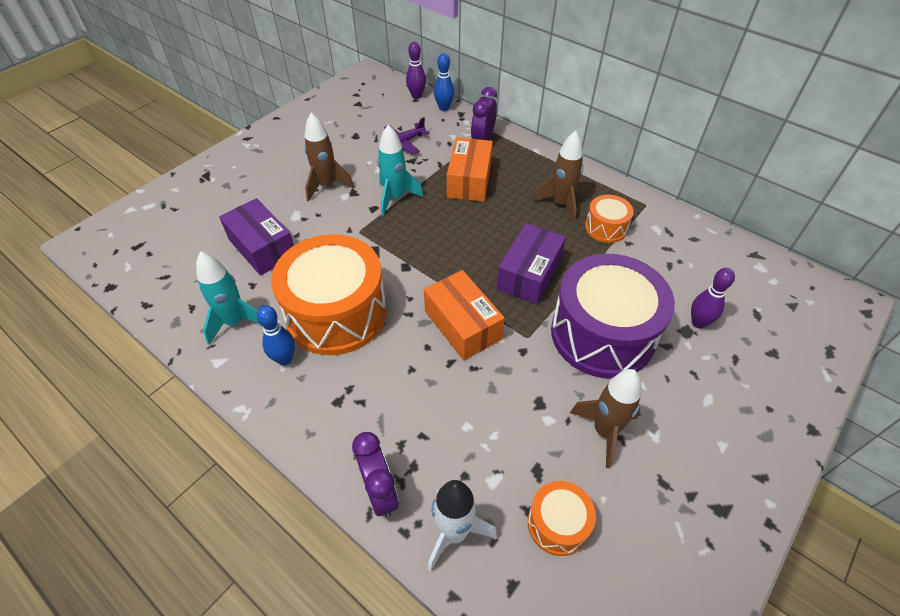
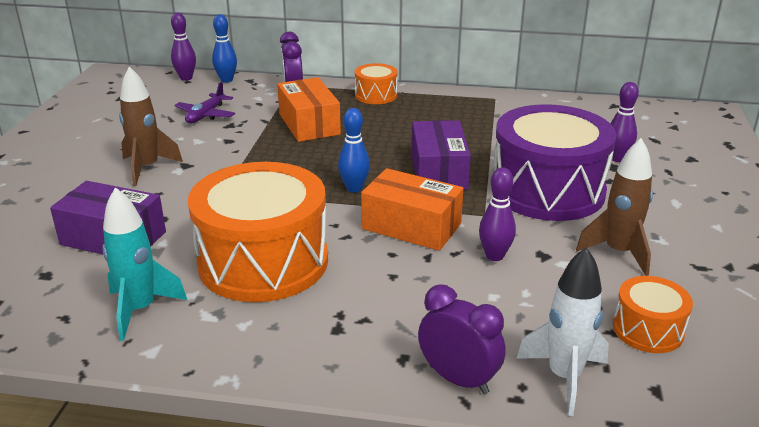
camera: 30 degrees left, 20 degrees down
blue bowling pin [257,305,295,365] -> blue bowling pin moved to [338,108,370,193]
turquoise rocket [377,124,423,216] -> none
brown rocket [533,131,583,223] -> none
orange drum [585,195,634,243] -> orange drum moved to [355,63,398,104]
none -> purple bowling pin [479,167,516,261]

